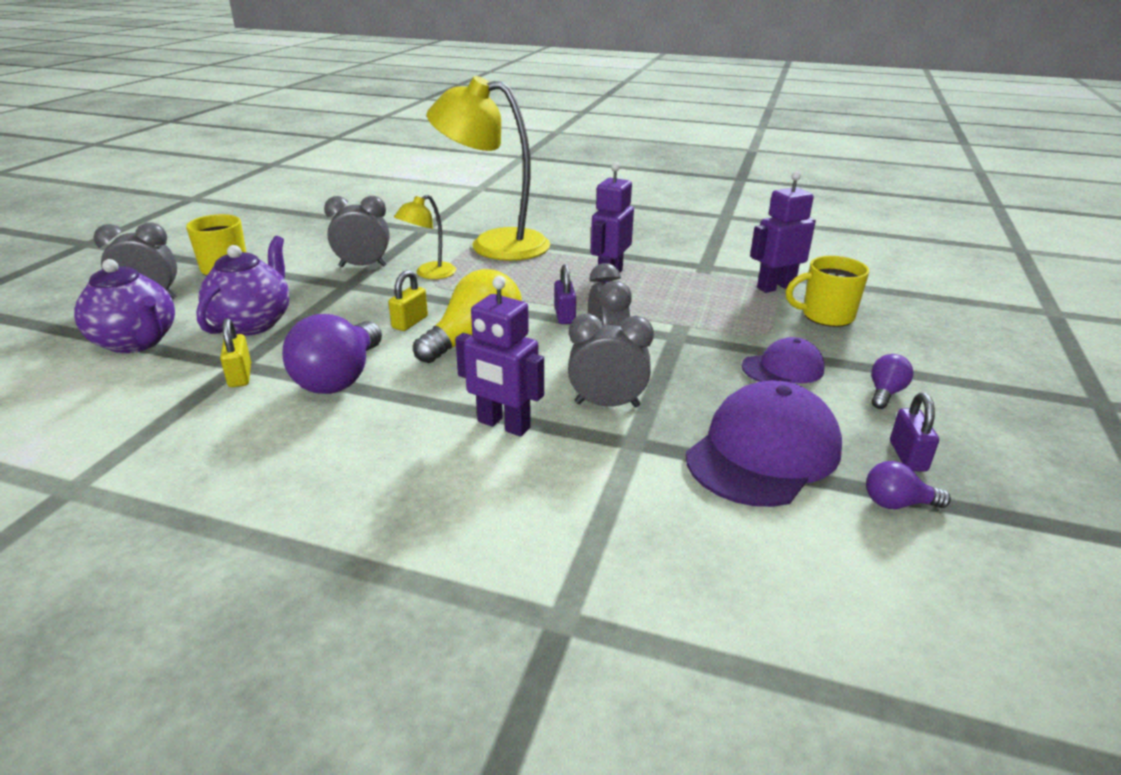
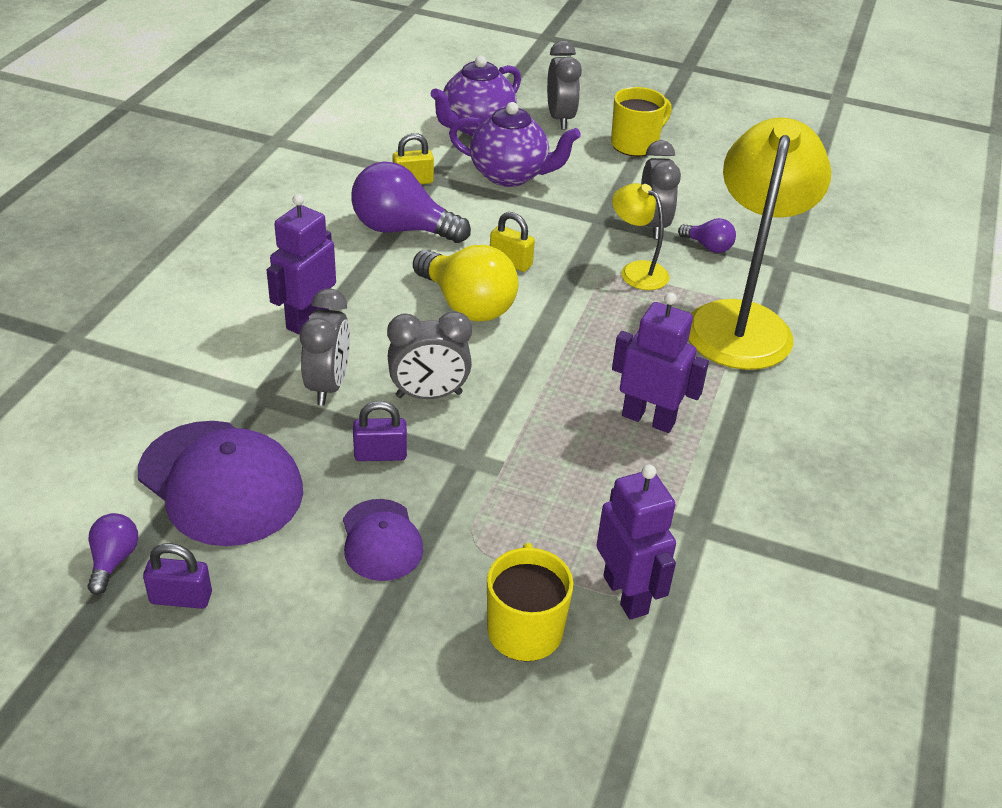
camera: 90 degrees right, 10 degrees up
purple padlock [554,264,576,324] -> purple padlock moved to [353,401,407,461]
purple light bulb [871,354,913,409] -> purple light bulb moved to [678,218,736,253]

